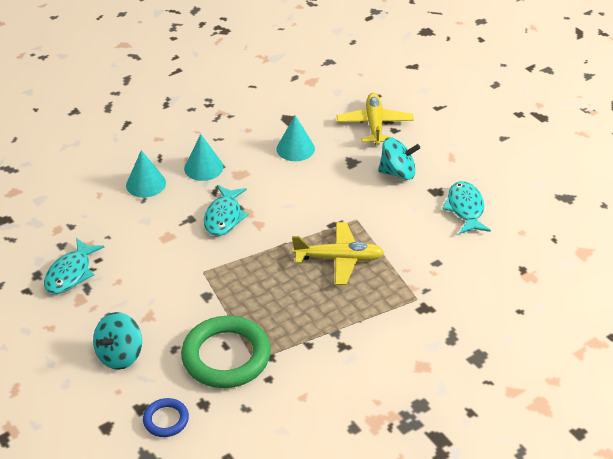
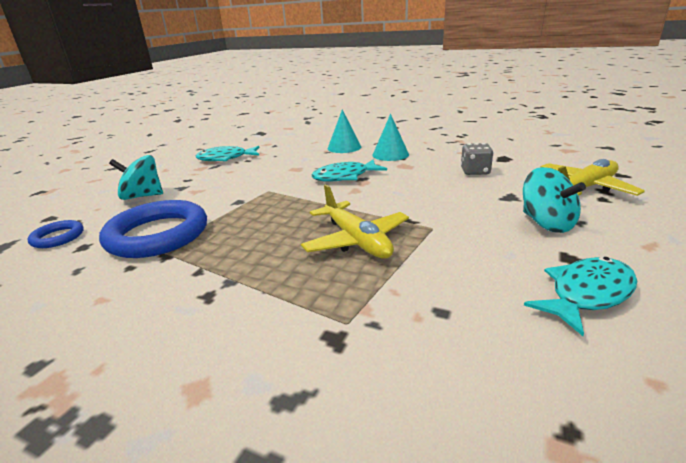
camera: 60 degrees right, 15 degrees down
green ring [181,316,271,388] -> blue ring [99,200,207,258]
turquoise cone [276,115,315,161] -> grey dice [461,143,493,175]

